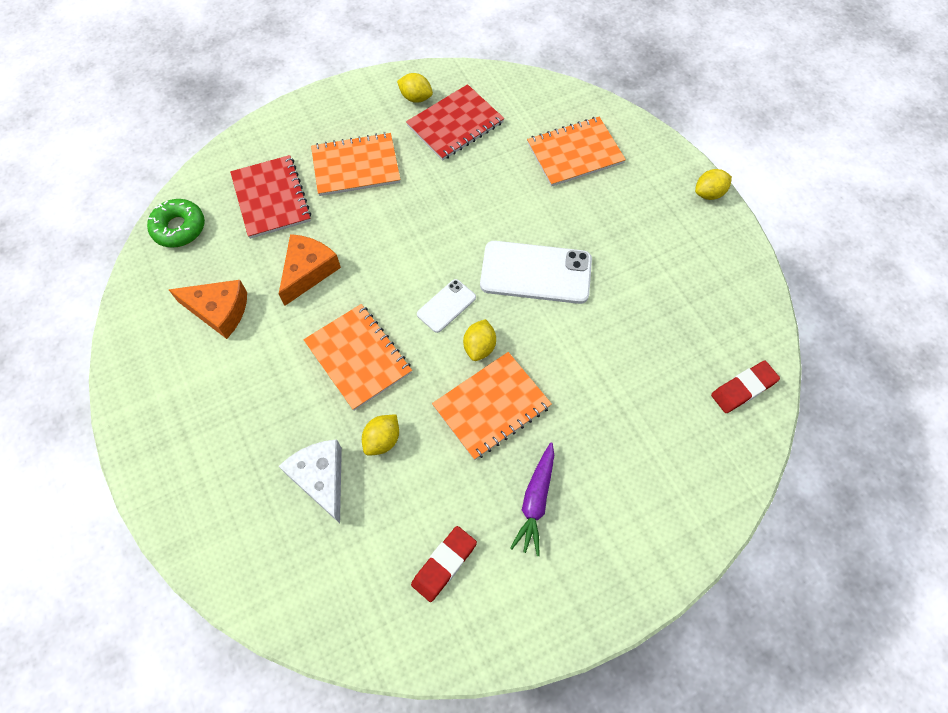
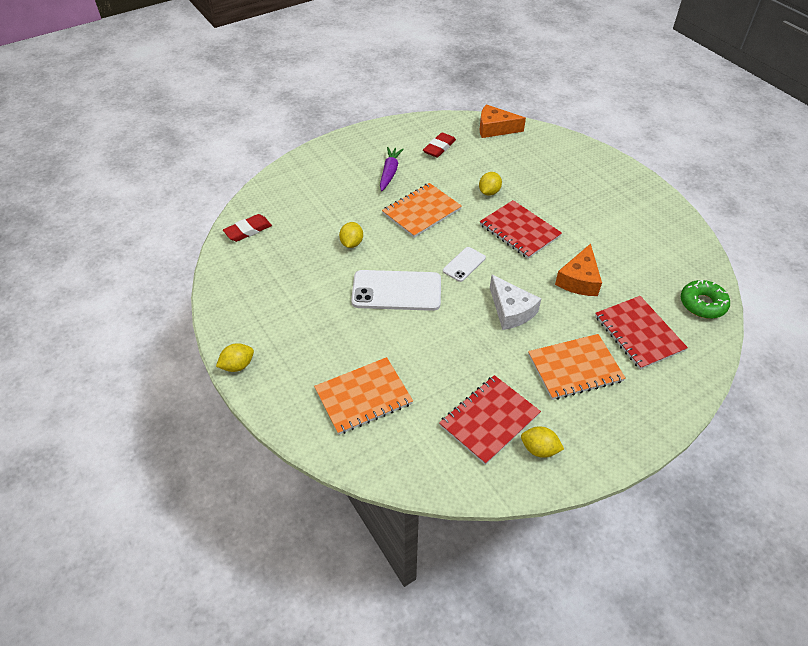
camera: 175 degrees right, 15 degrees down
orange cheese [168,280,247,339] -> orange cheese moved to [480,104,526,138]
white cheese [279,439,342,524] -> white cheese moved to [490,275,541,330]
orange notebook [303,304,412,411] -> red notebook [480,200,562,259]
yellow lemon [463,319,496,361] -> yellow lemon moved to [339,222,363,248]

